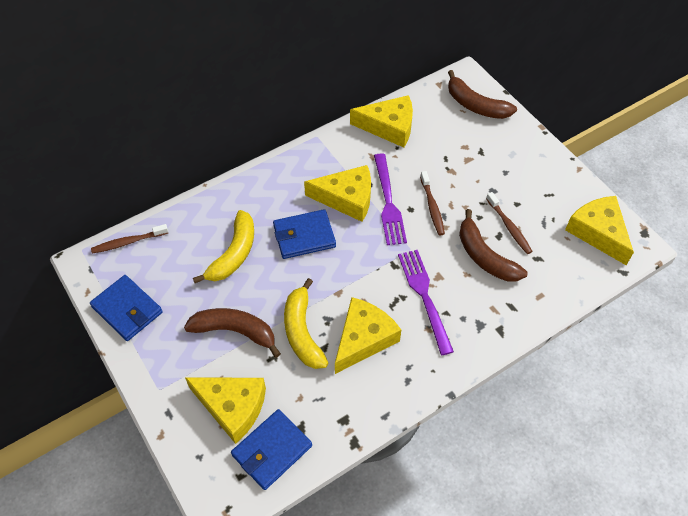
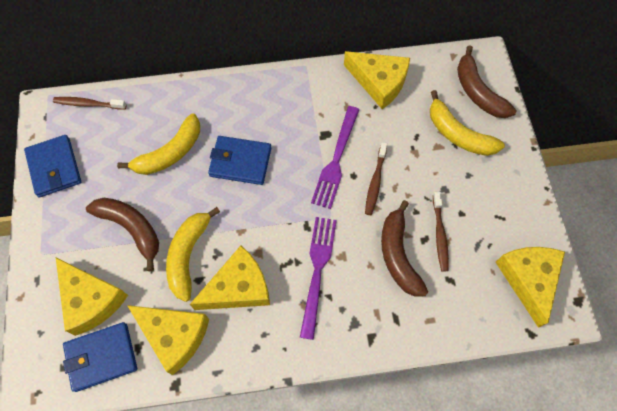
camera: 25 degrees right, 10 degrees up
yellow cheese [304,165,371,222] -> yellow cheese moved to [127,305,209,375]
none -> yellow banana [430,90,505,156]

